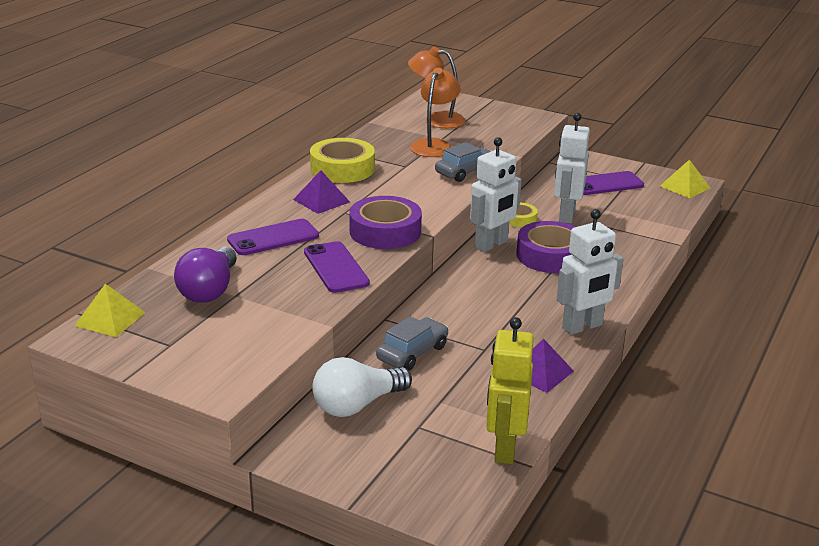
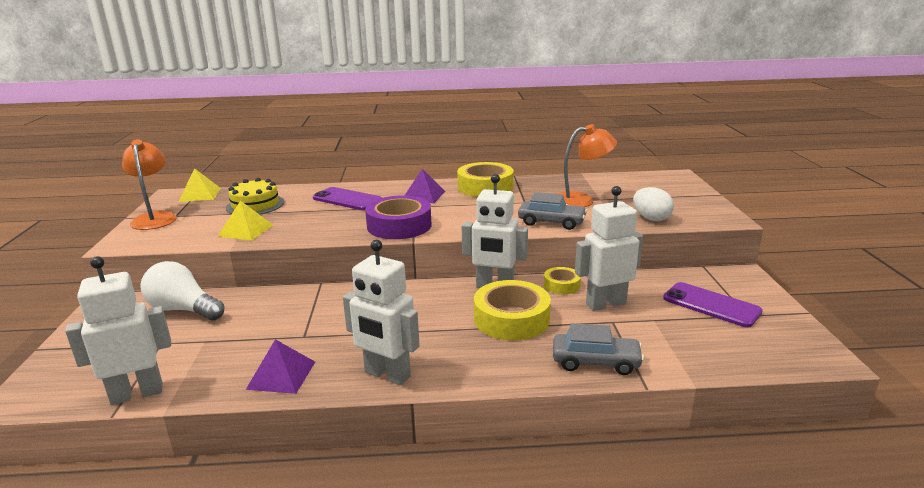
camera: 60 degrees right, 5 degrees down
purple light bulb [174,247,237,303] -> yellow cake [226,178,284,215]
purple phone [304,241,370,293] -> none
grey car [376,316,449,371] -> grey car moved to [553,323,644,375]
orange lamp [408,47,466,128] -> orange lamp moved to [122,139,177,230]
yellow robot [486,317,534,464] -> white robot [65,256,171,405]
purple tape [516,221,575,273] -> yellow tape [474,280,551,340]
yellow pyramid [660,159,710,198] -> yellow pyramid moved to [217,201,273,240]
none -> white egg [633,187,674,221]

